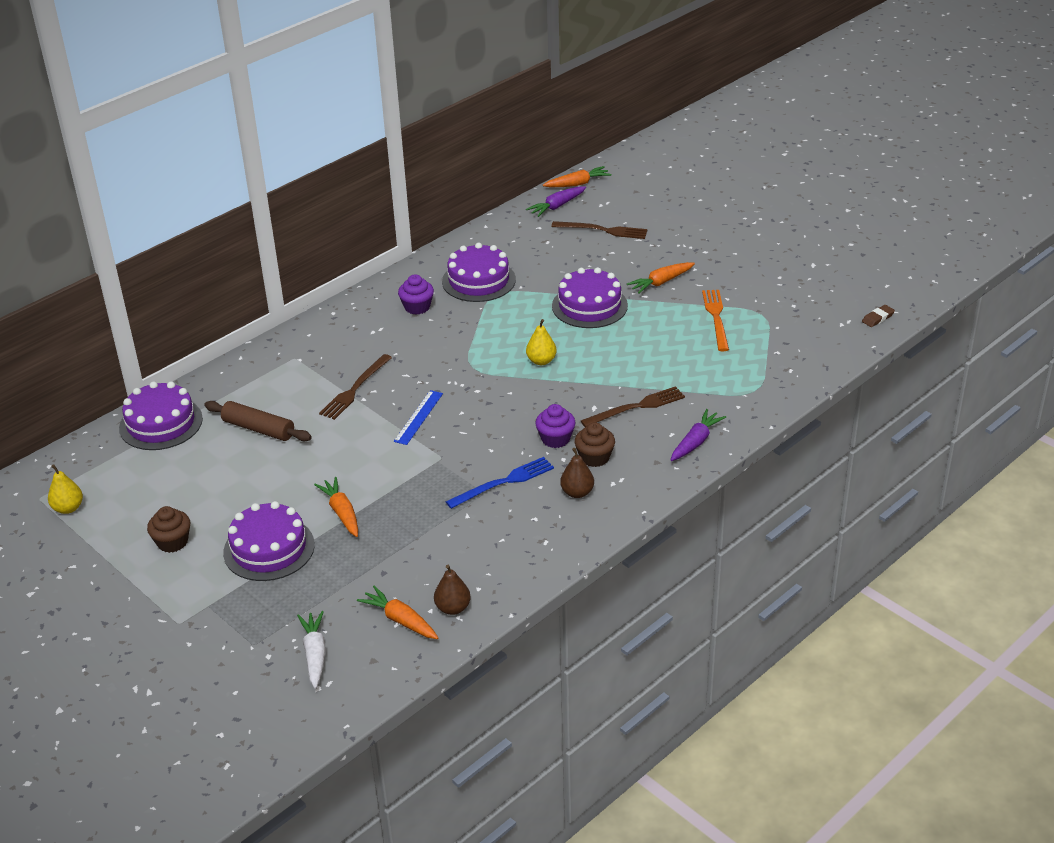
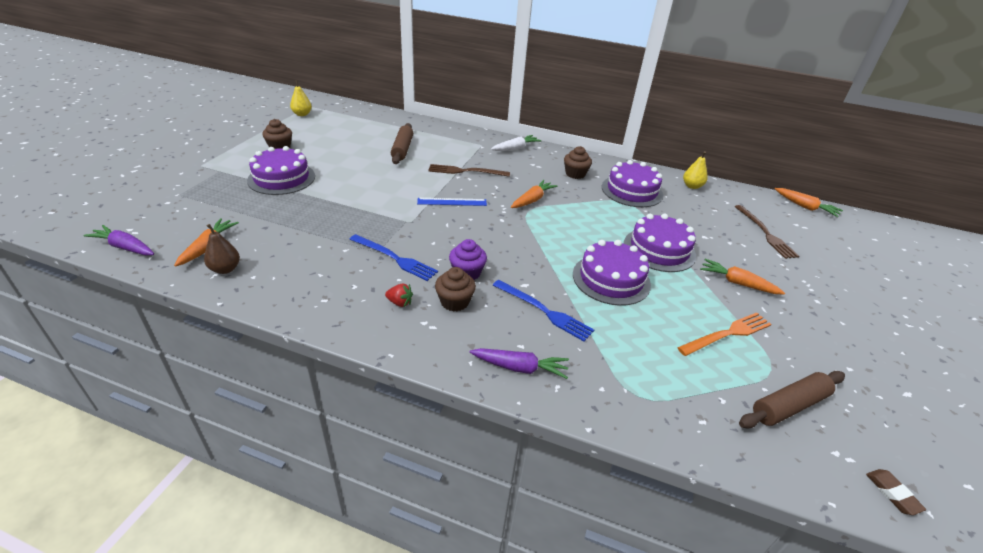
camera: 60 degrees right, 0 degrees up
purple cake [119,381,203,450] -> purple cake moved to [573,240,651,306]
white carrot [297,611,326,689] -> white carrot moved to [491,135,541,151]
orange carrot [314,477,358,537] -> orange carrot moved to [511,180,557,208]
purple cupcake [398,274,434,315] -> brown cupcake [564,146,592,179]
purple carrot [526,186,586,217] -> purple carrot moved to [83,225,154,255]
yellow pear [526,319,557,365] -> yellow pear moved to [683,151,708,189]
brown pear [560,448,594,498] -> red strawberry [385,283,413,307]
brown fork [581,386,685,427] -> blue fork [493,280,594,341]
brown eraser [862,305,895,327] -> brown eraser turned 45 degrees clockwise [866,469,926,515]
none -> brown rolling pin [739,371,845,429]

